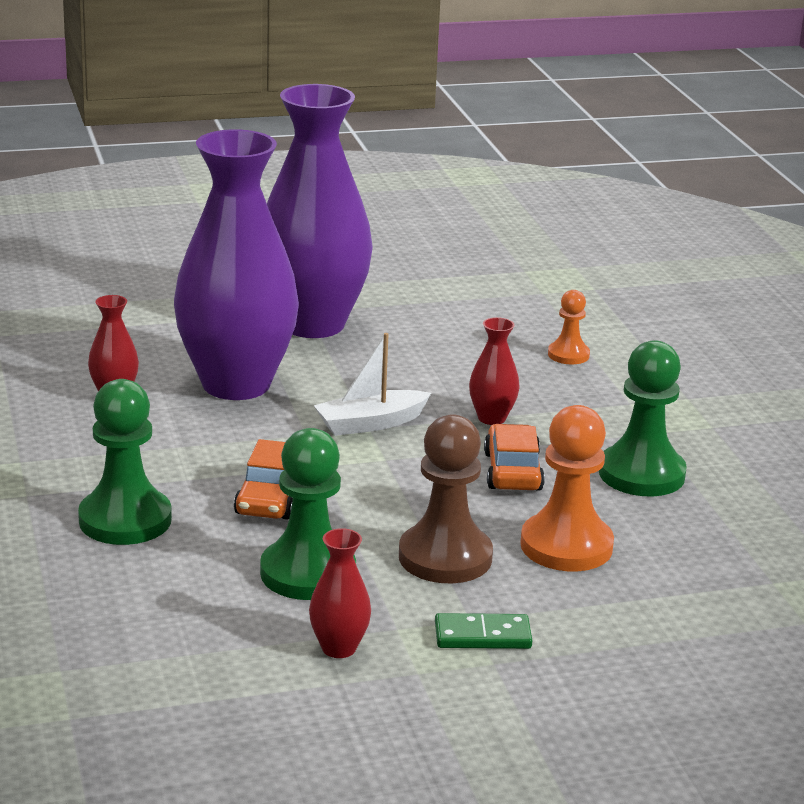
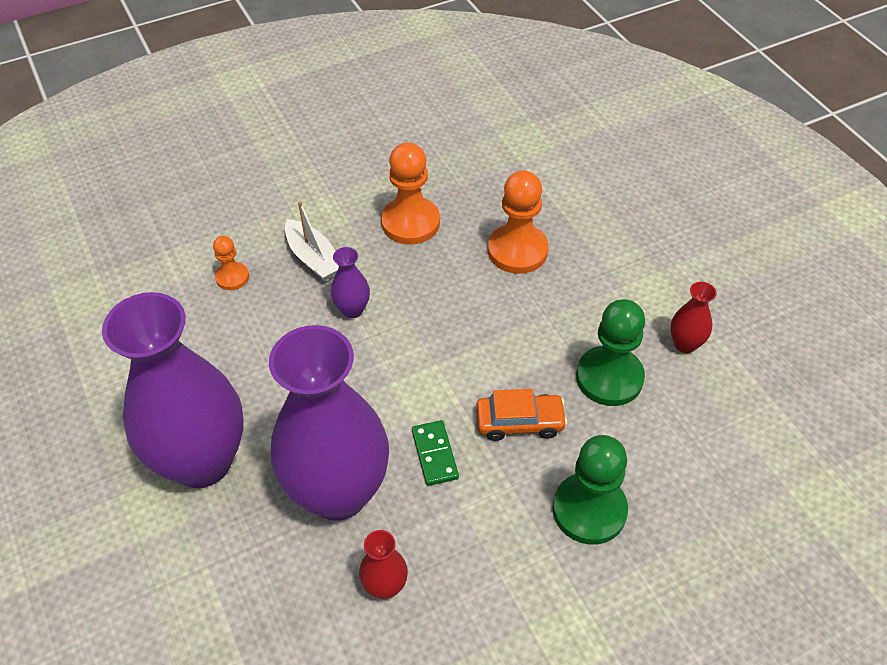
camera: 100 degrees left, 25 degrees up
white boat [314,333,431,436] -> white boat moved to [285,201,339,281]
brown pawn [399,414,493,583] -> none
green domino [435,613,532,649] -> green domino moved to [412,420,459,486]
red vase [469,317,519,425] -> purple vase [331,247,370,318]
orange car [484,424,545,491] -> none
green pawn [599,340,687,497] -> orange pawn [381,142,440,244]

